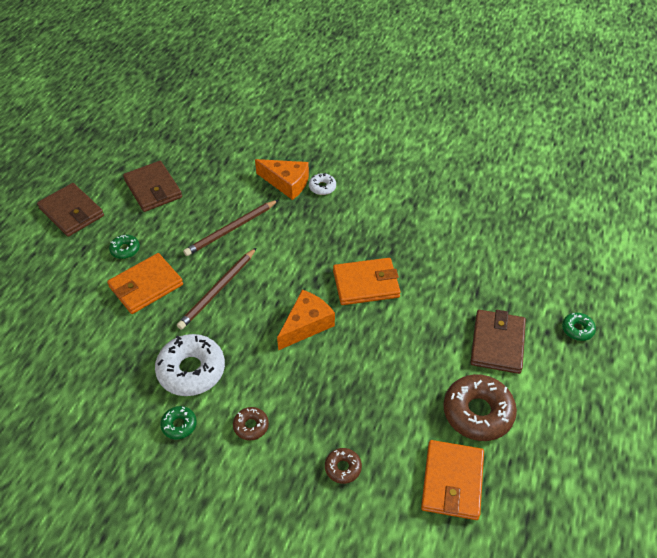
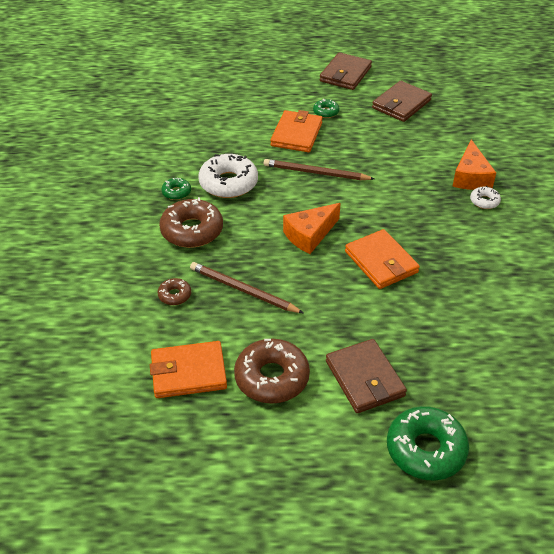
camera: 70 degrees right, 5 degrees down
orange wallet [107,253,183,314] -> orange wallet turned 75 degrees clockwise [270,110,323,152]
brown pencil [183,200,278,256] -> brown pencil moved to [190,262,303,313]
brown donut [233,407,269,441] -> brown donut [159,197,223,248], size x2.03
orange cheese [277,290,335,350] -> orange cheese turned 120 degrees clockwise [283,203,341,254]
brown wallet [470,310,526,374] -> brown wallet turned 75 degrees clockwise [326,339,407,413]
green donut [562,313,596,341] -> green donut [387,406,469,480], size x2.03

